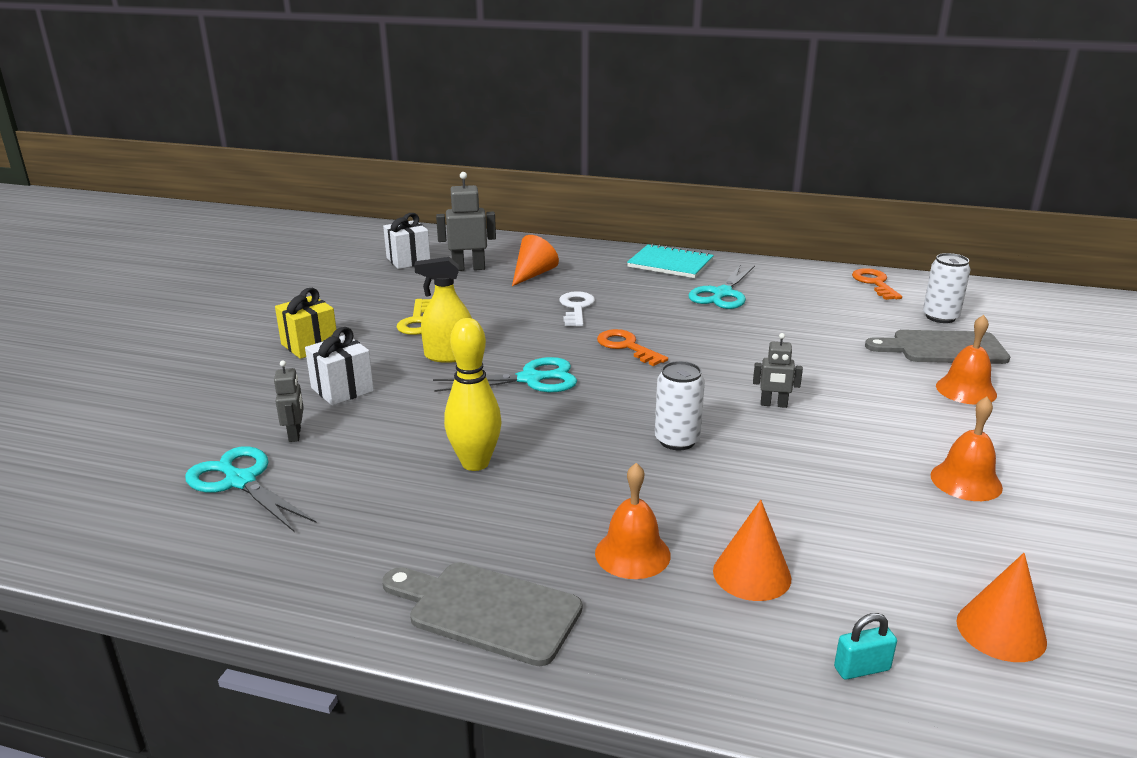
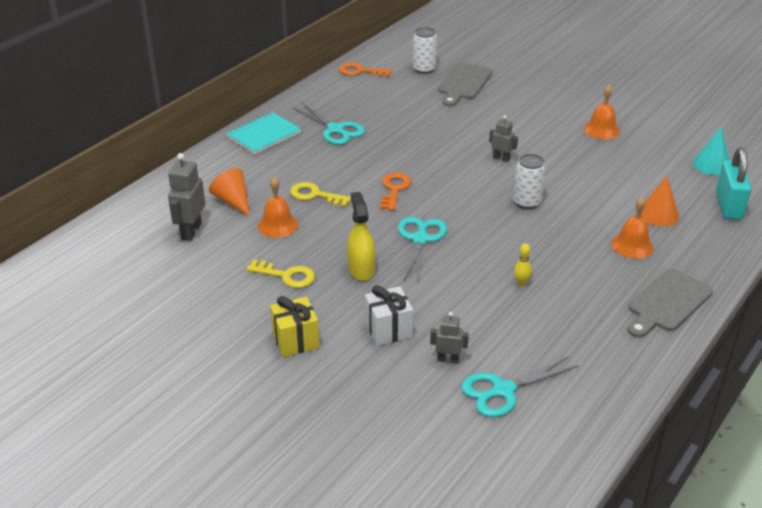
camera: 70 degrees left, 10 degrees up
white gift [383,213,430,269] -> none
yellow spray bottle [414,257,472,363] -> yellow spray bottle turned 150 degrees clockwise [347,192,375,281]
yellow bowling pin [444,318,502,471] -> yellow bowling pin [514,243,532,286], size x0.46
white key [559,291,595,327] -> yellow key [290,182,351,207]
orange key [597,329,668,366] -> orange key turned 120 degrees clockwise [380,173,411,210]
grey robot [753,333,803,408] -> grey robot turned 90 degrees counterclockwise [489,115,518,162]
turquoise padlock [834,613,897,680] -> turquoise padlock [716,148,751,220], size x2.06
orange bell [936,315,997,405] -> orange bell moved to [258,177,298,238]
orange cone [956,553,1047,662] -> turquoise cone [693,127,729,175]

